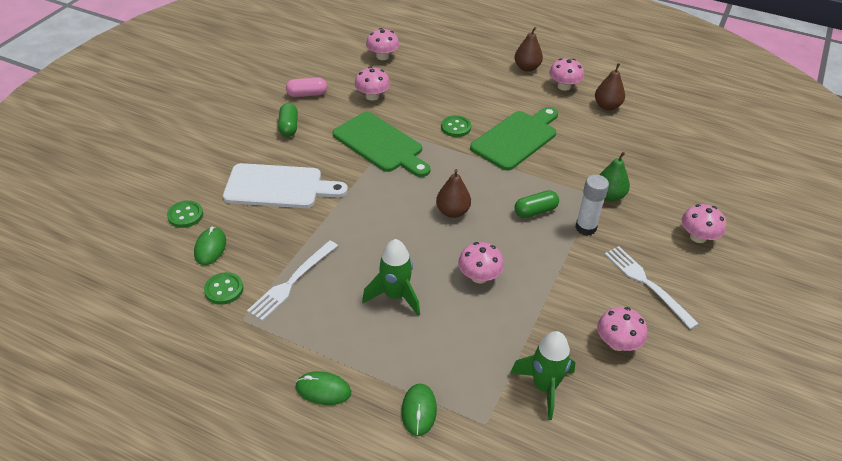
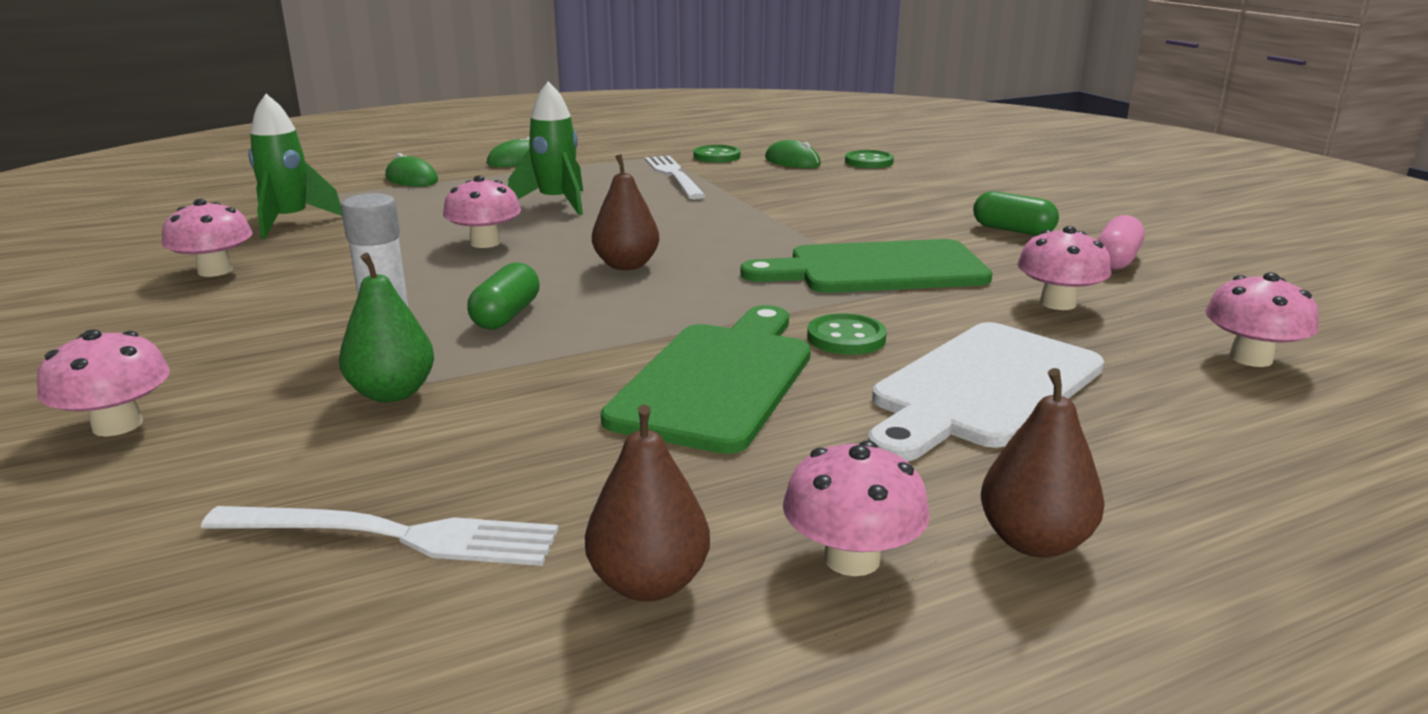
camera: 130 degrees right, 20 degrees down
white cutting board [223,163,348,208] -> white cutting board moved to [868,322,1104,461]
green cutting board [470,107,558,171] -> green cutting board turned 150 degrees counterclockwise [601,305,811,454]
white fork [604,246,699,329] -> white fork moved to [201,506,559,566]

